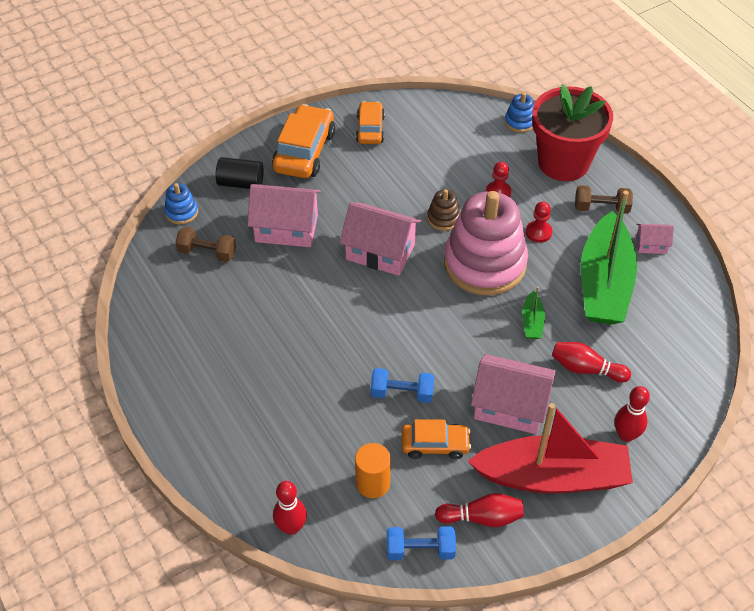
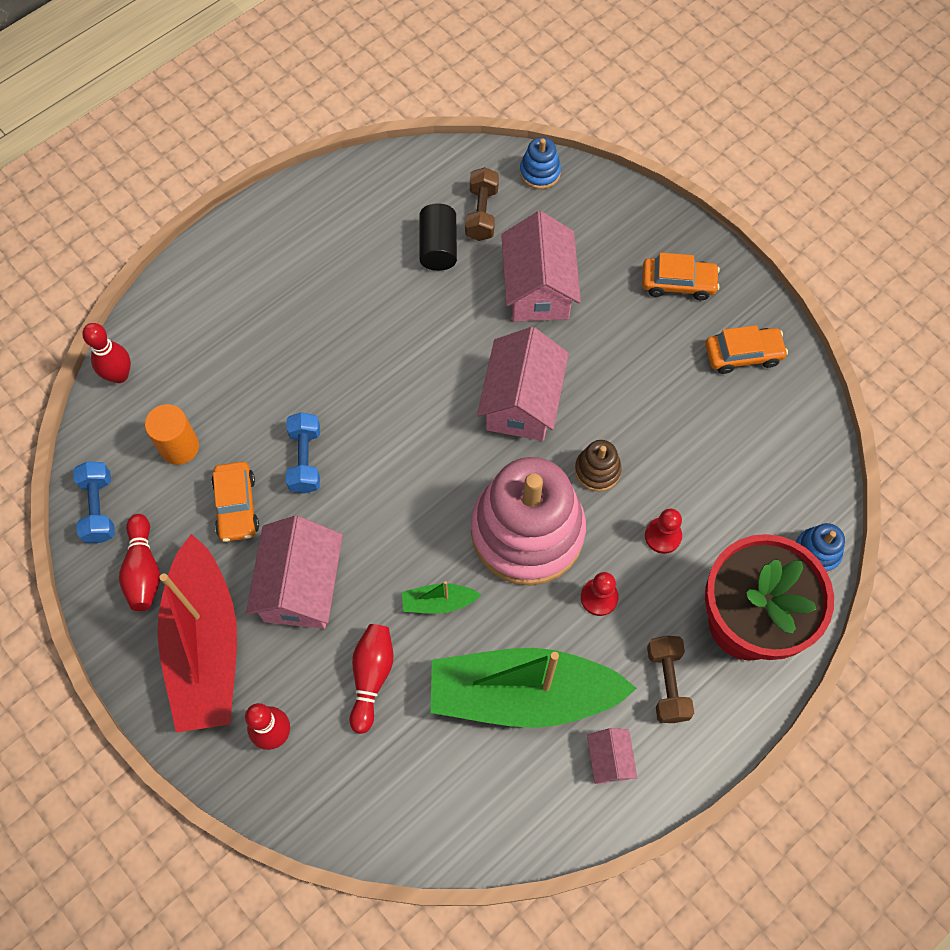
camera: 80 degrees right, 15 degrees up
black cylinder [216,157,264,189] -> black cylinder moved to [419,204,457,271]
orange car [272,104,335,178] -> orange car [642,253,720,300], size x0.61

